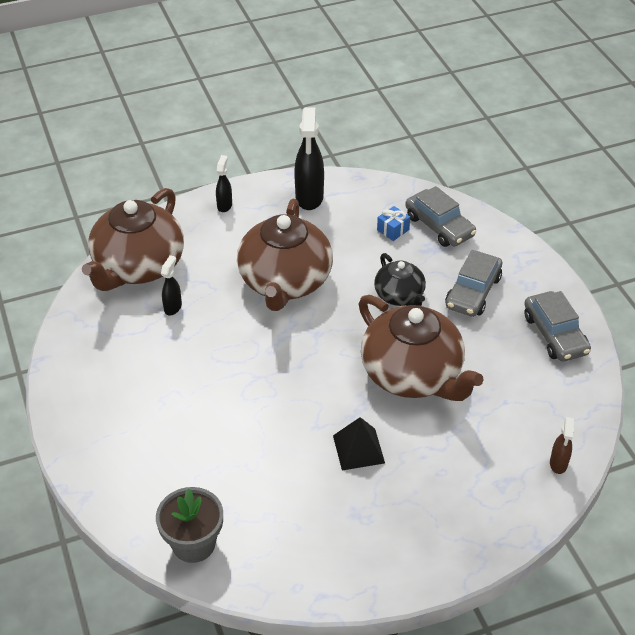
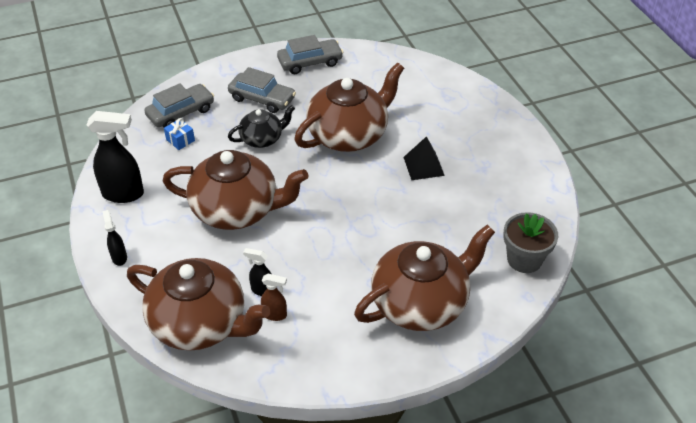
camera: 90 degrees left, 0 degrees up
black spray bottle [216,155,232,212] -> black spray bottle turned 60 degrees clockwise [102,210,127,266]
brown spray bottle [550,417,574,474] -> brown spray bottle moved to [261,274,287,321]
none -> brown teapot [354,225,495,331]

